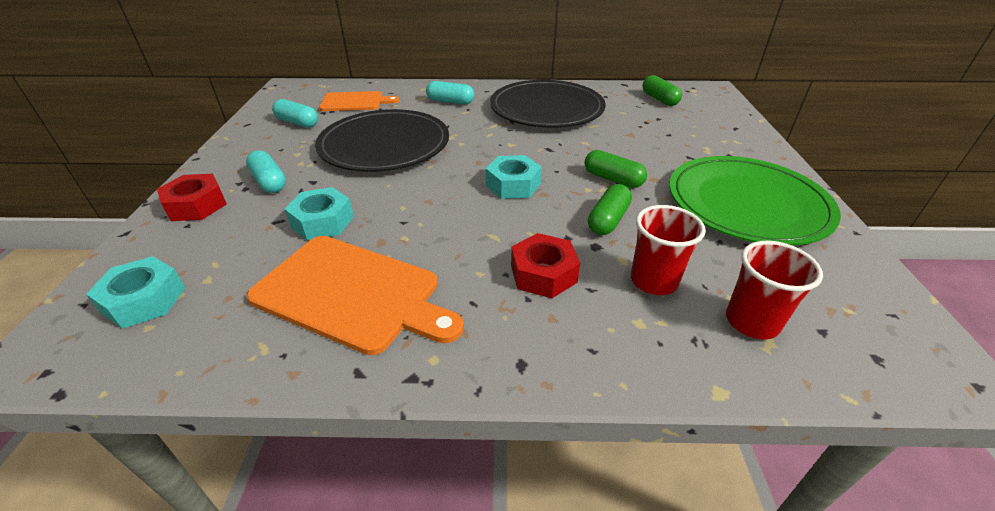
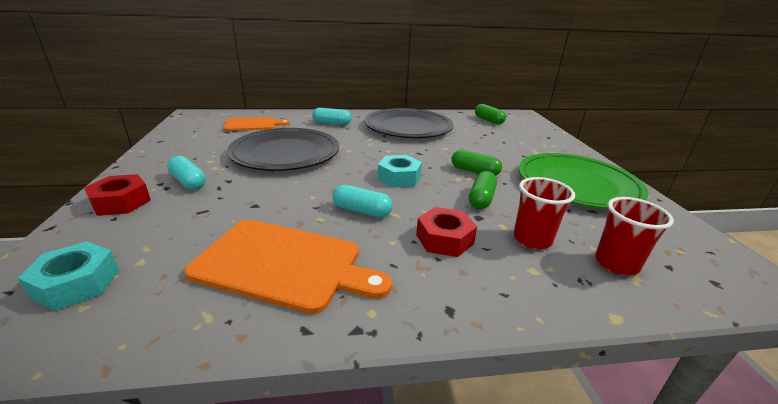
camera: 10 degrees left, 10 degrees down
turquoise capsule [272,99,318,128] -> turquoise capsule moved to [333,185,393,217]
turquoise nut [285,187,354,241] -> none

